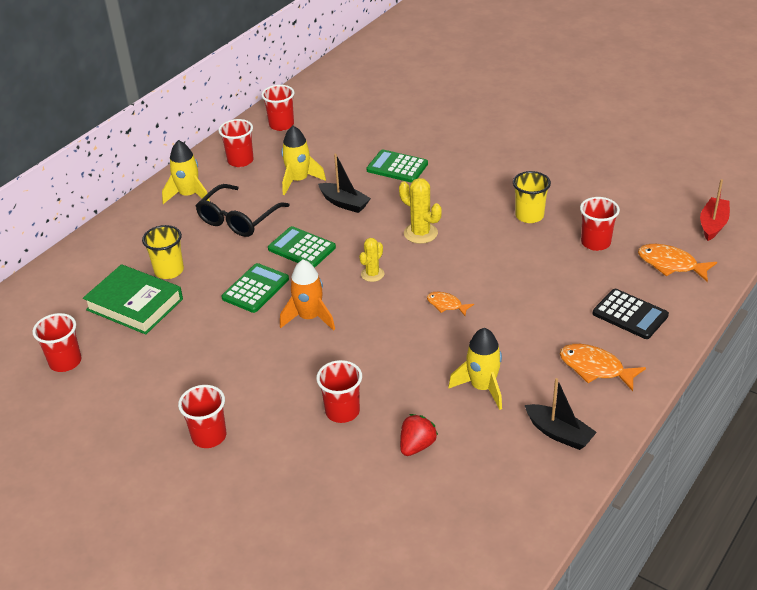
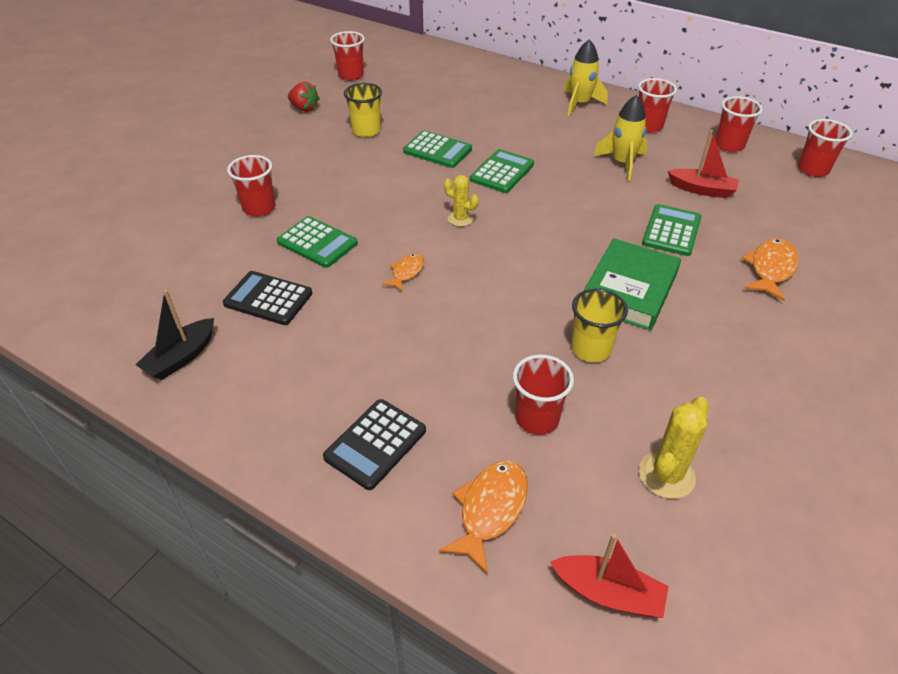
camera: 85 degrees right, 5 degrees up
green book [83,264,183,335] -> green book moved to [583,238,681,331]
yellow cup [142,225,184,279] -> yellow cup moved to [344,83,382,137]
red cup [178,385,226,448] -> red cup moved to [798,119,853,177]
black glasses [196,184,290,237] -> none
orange rocket [280,260,335,331] -> none
black boat [318,154,371,213] -> none
yellow cactus [399,178,442,244] -> yellow cactus moved to [639,397,709,499]
red strawberry [400,414,438,456] -> red strawberry moved to [288,82,320,112]
yellow rocket [448,328,502,410] -> black calculator [223,271,313,325]
orange fish [560,344,646,391] -> orange fish moved to [742,239,799,301]
none -> green calculator [277,216,358,268]
none -> red boat [668,130,739,198]

